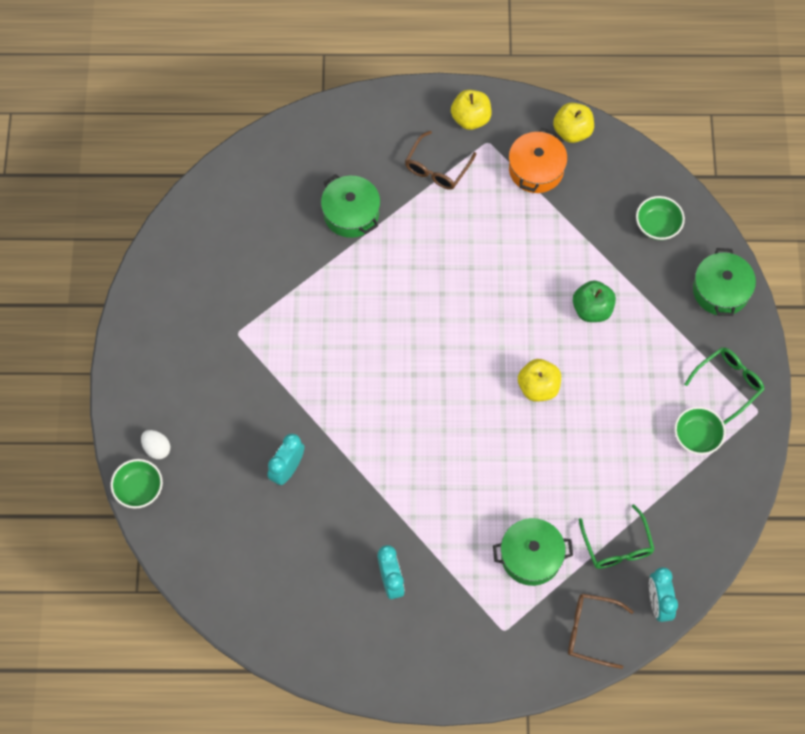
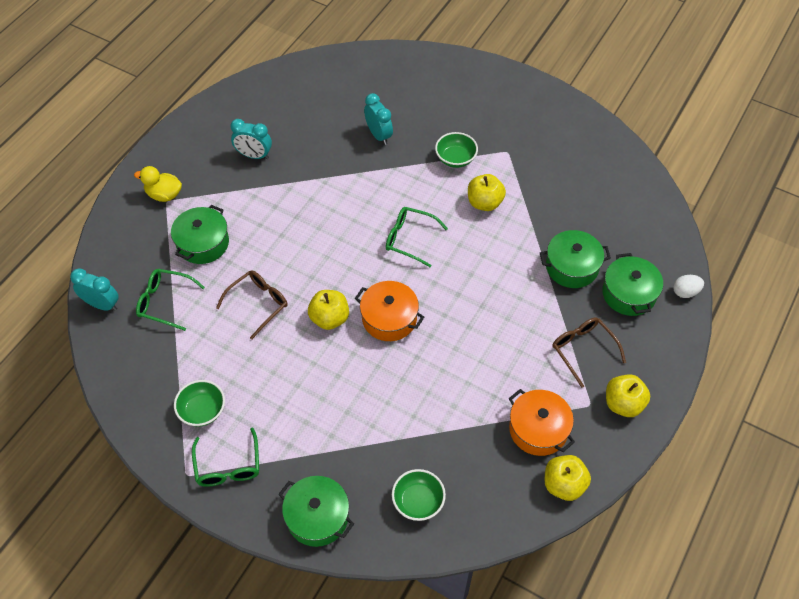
camera: 120 degrees right, 10 degrees down
green bowl [111,459,163,509] -> green bowl moved to [435,132,478,168]
white egg [141,430,170,459] -> white egg moved to [673,275,704,298]
brown glasses [568,593,634,669] -> brown glasses moved to [216,270,288,339]
green apple [573,280,616,322] -> none
none -> yellow duck [134,166,182,202]
none -> orange pot [355,281,424,341]
none -> green glasses [386,207,448,267]
none -> yellow apple [468,174,506,211]
none -> green pot [602,253,663,316]

